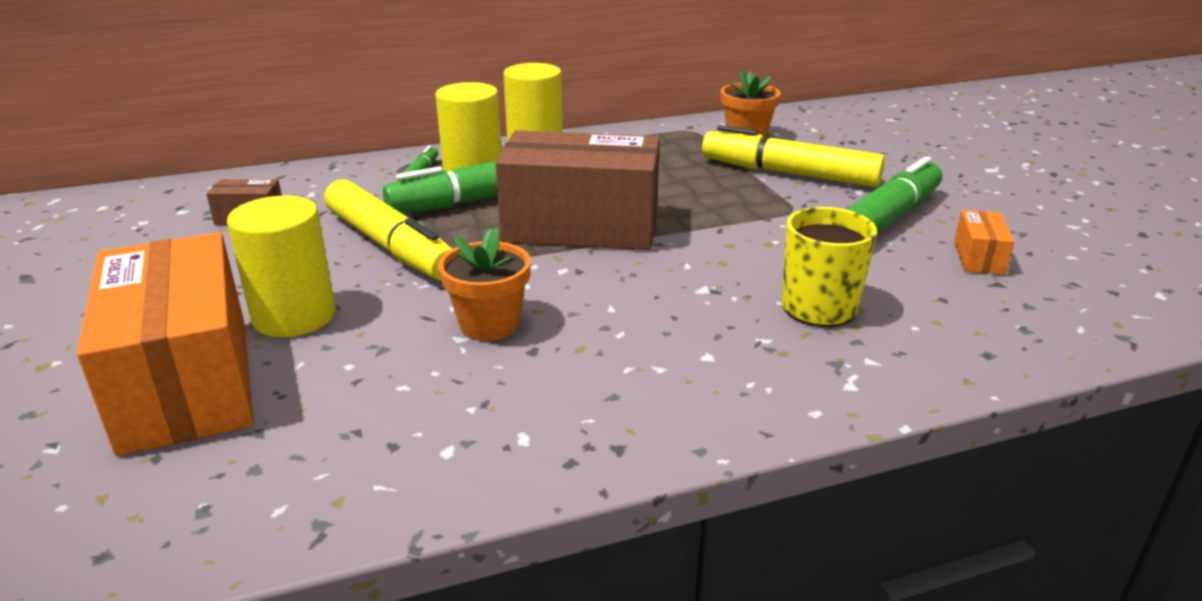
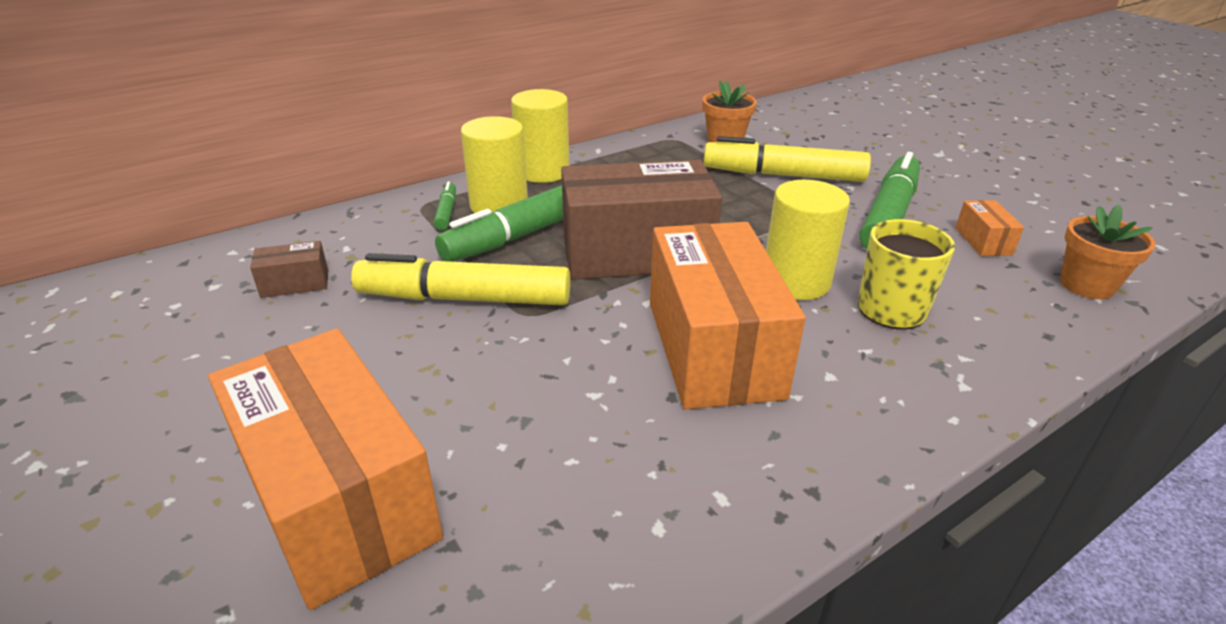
camera: 15 degrees left, 5 degrees up
yellow cylinder [227,196,336,337] -> yellow cylinder moved to [766,180,850,300]
yellow marker [324,179,452,281] -> yellow marker turned 150 degrees clockwise [351,253,570,305]
orange flower pot [438,228,531,341] -> orange flower pot moved to [1060,204,1156,299]
none -> orange box [650,222,806,409]

